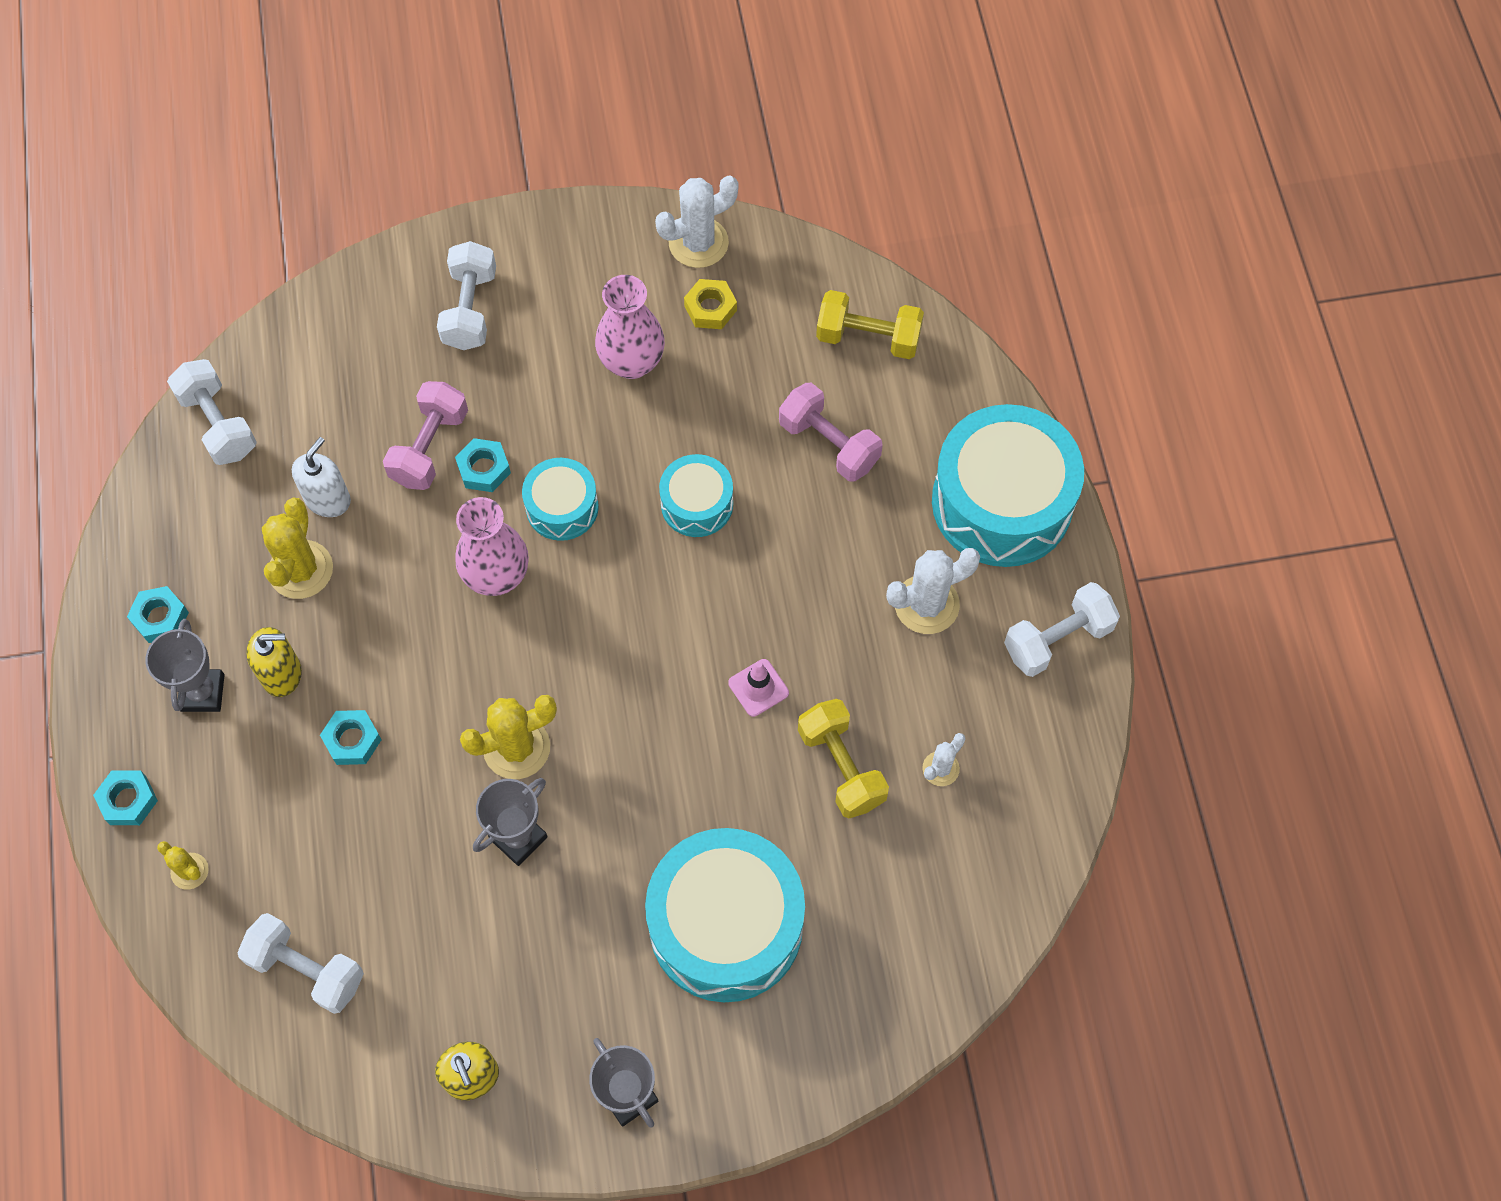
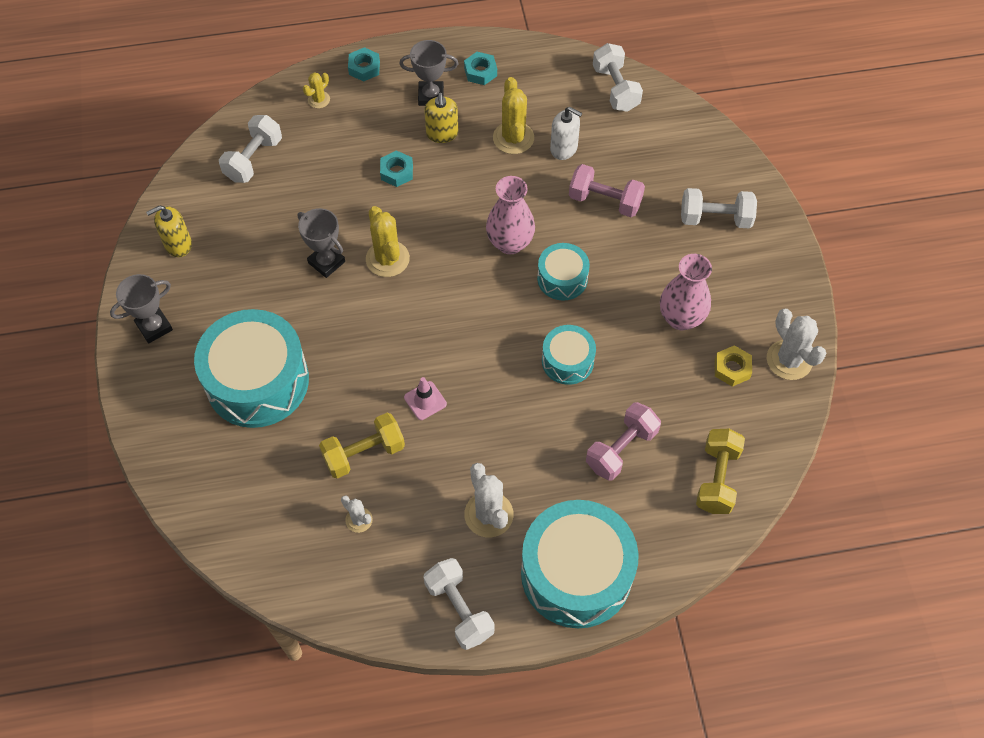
camera: 90 degrees right, 5 degrees down
white dumbbell [167,359,257,465] -> white dumbbell turned 75 degrees counterclockwise [593,43,643,112]
yellow cactus [262,498,333,599] -> yellow cactus turned 75 degrees clockwise [493,77,534,154]
turquoise nut [455,438,511,492] -> none

